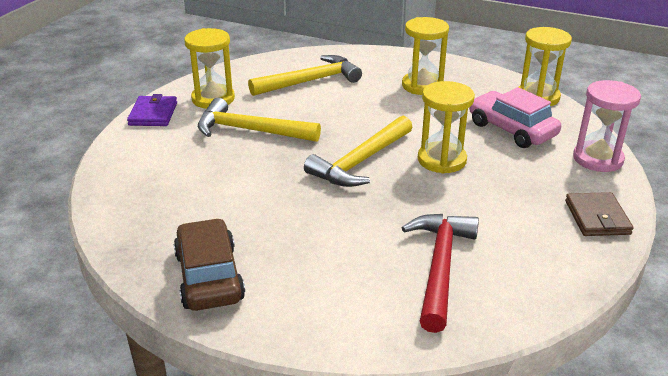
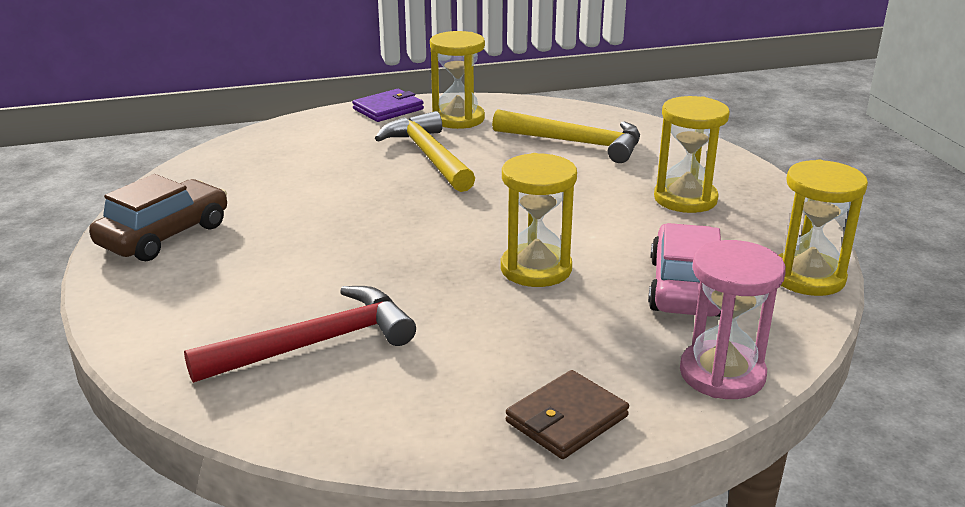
camera: 50 degrees right, 5 degrees down
yellow hammer [304,116,413,187] -> none

